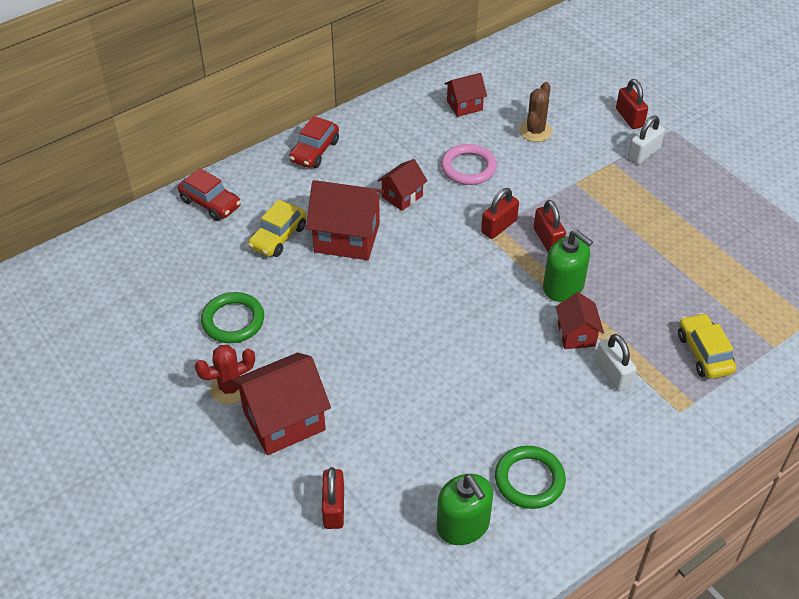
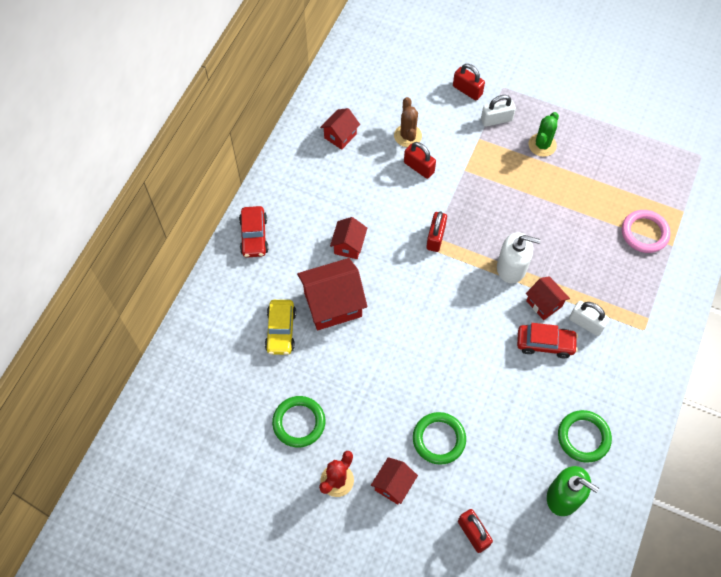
camera: 30 degrees left, 15 degrees up
red car [178,168,241,221] -> red car moved to [517,323,578,358]
red house [231,353,331,455] -> red house [371,457,418,505], size x0.56
pink ring [441,144,497,185] -> pink ring moved to [622,210,670,253]
red padlock [534,200,566,252] -> red padlock moved to [404,142,436,179]
green soap dispenser [543,230,593,302] -> white soap dispenser [497,232,540,283]
white padlock [628,115,665,164] -> white padlock turned 60 degrees clockwise [481,95,516,127]
yellow car [678,313,736,379] -> none
none -> green ring [413,412,466,465]
none -> green cactus [529,112,559,157]

